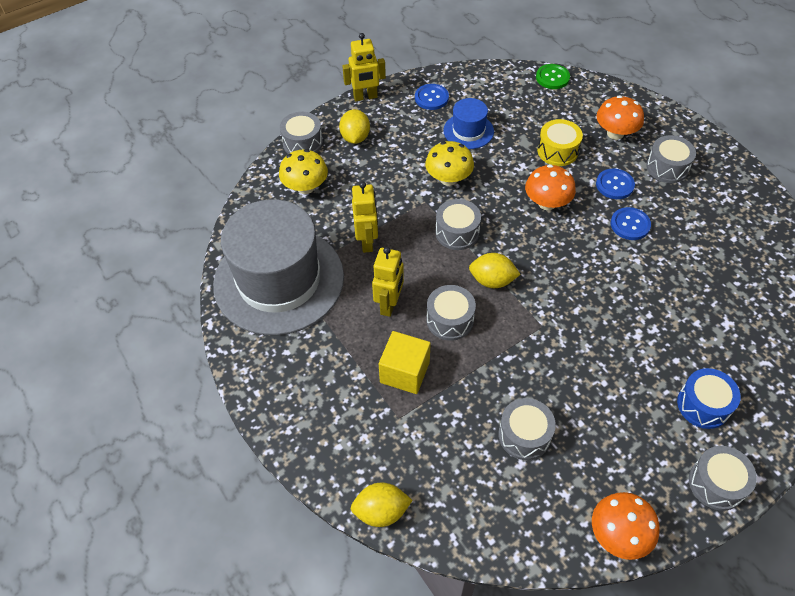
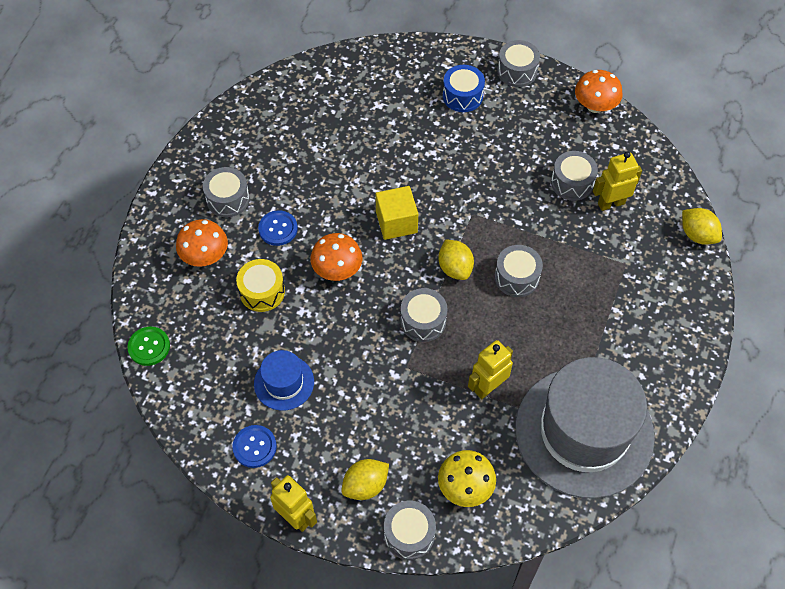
camera: 125 degrees left, 5 degrees up
yellow robot [372,247,404,317] -> yellow robot moved to [593,152,642,211]
yellow cube [379,331,431,394] -> yellow cube moved to [375,186,418,240]
yellow mushroom [425,141,474,186] -> none
blue button [611,207,651,240] -> none

